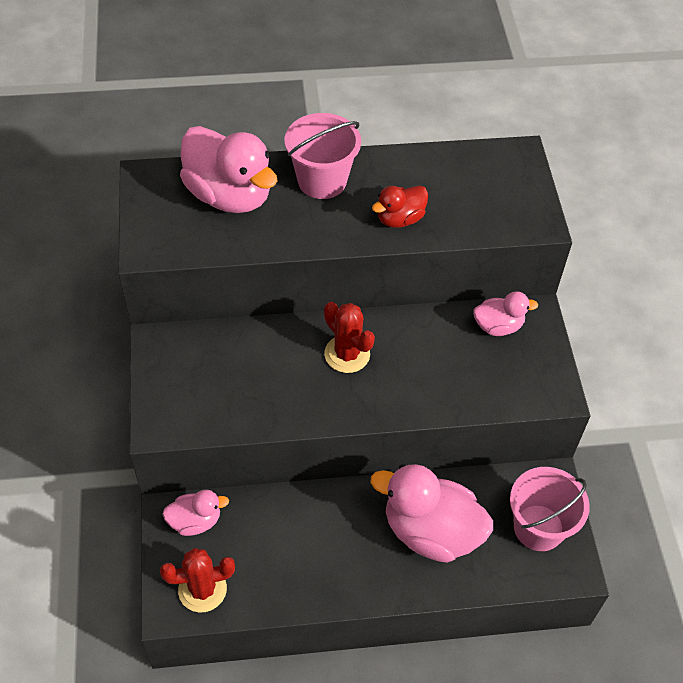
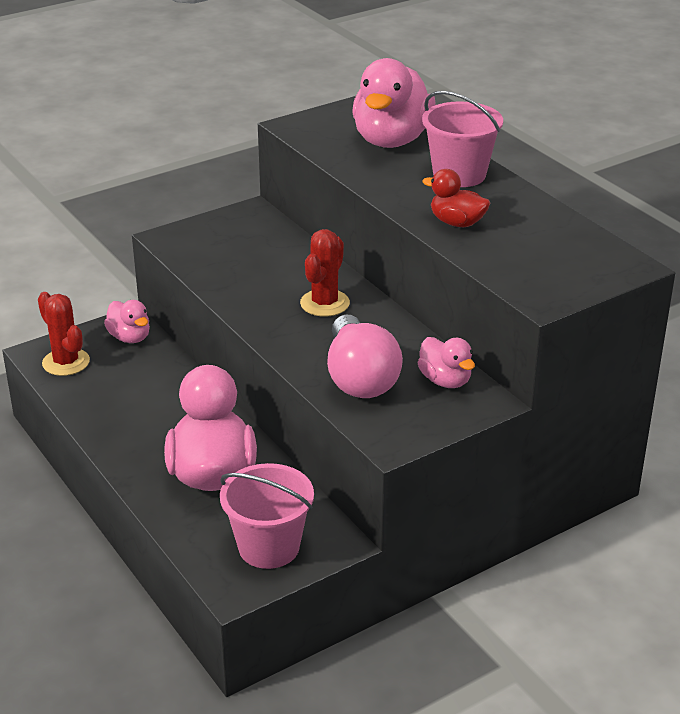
camera: 65 degrees right, 20 degrees down
none -> pink light bulb [327,315,403,398]

